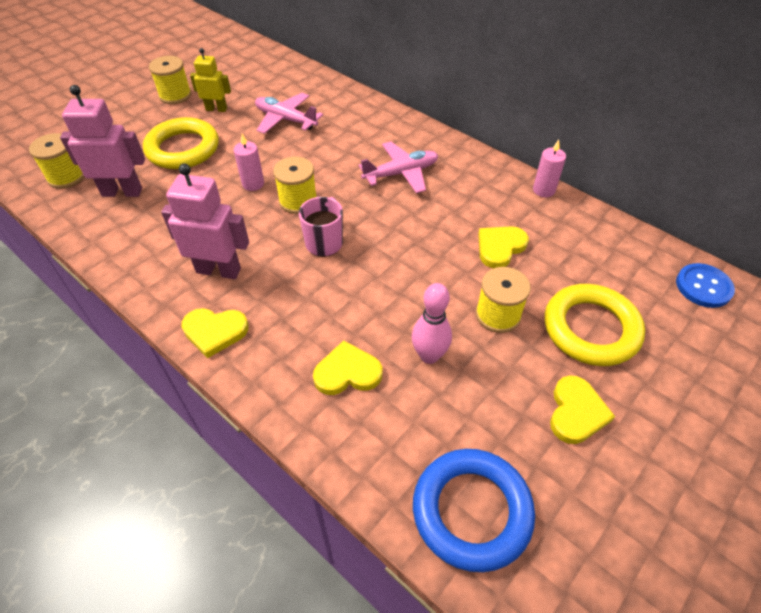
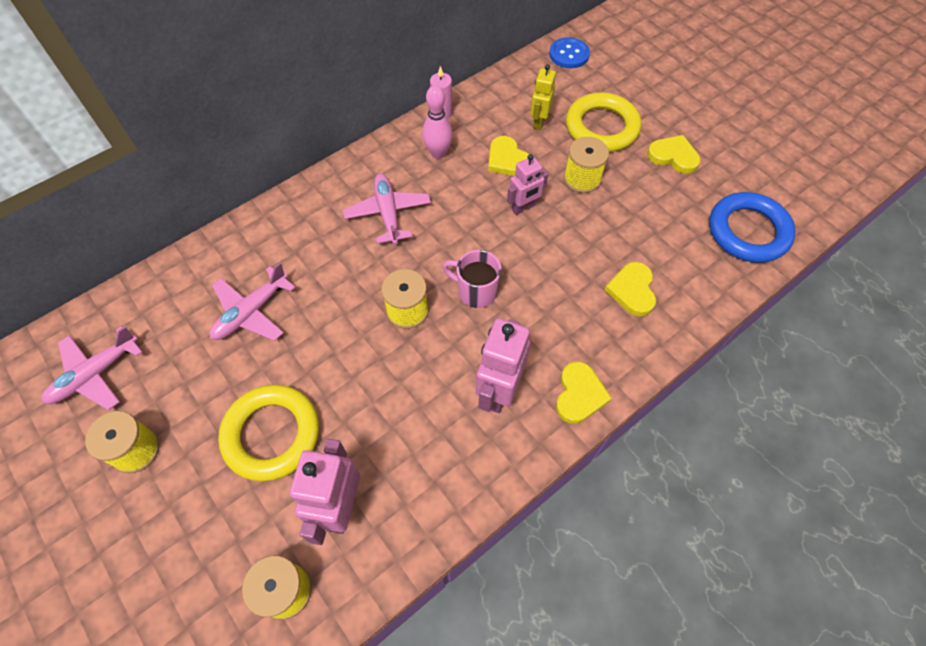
camera: 80 degrees left, 10 degrees up
yellow robot [190,48,231,112] -> yellow robot moved to [530,64,556,130]
pink candle [234,134,264,191] -> none
pink bowling pin [412,283,452,364] -> pink bowling pin moved to [422,85,453,159]
none -> pink plane [42,326,142,411]
none -> pink robot [507,154,549,215]

